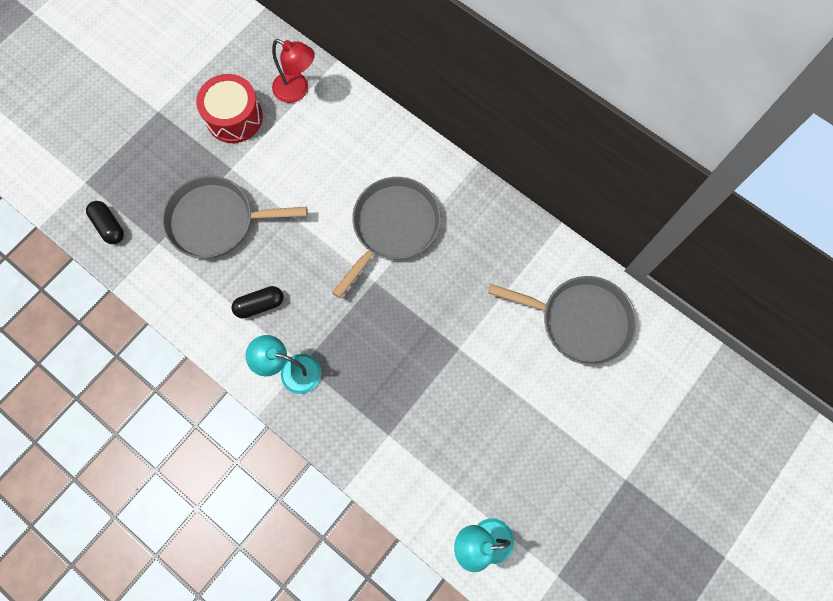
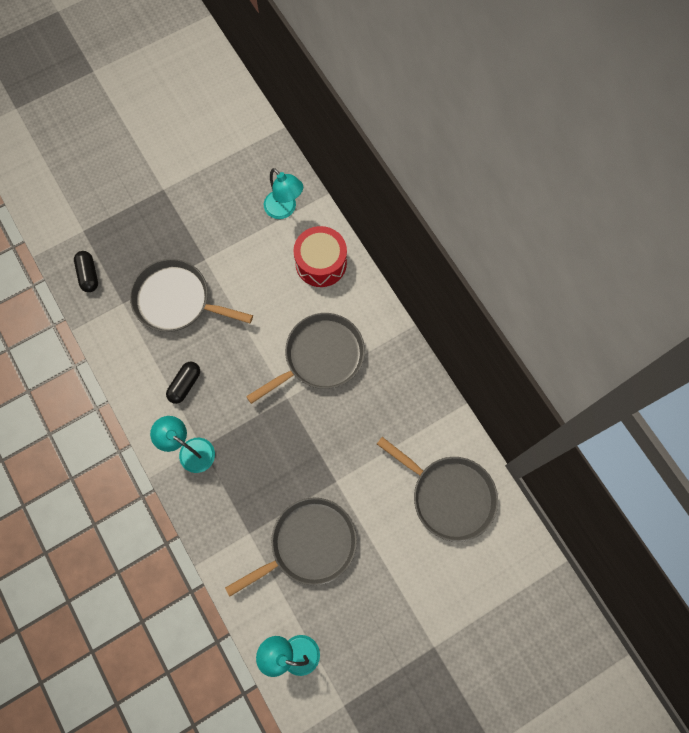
camera: 20 degrees right, 0 degrees up
red drum [196,74,263,143] -> red drum moved to [293,226,347,287]
black capsule [231,286,284,319] -> black capsule turned 60 degrees counterclockwise [166,362,200,404]
red lamp [272,39,315,103] -> turquoise lamp [264,168,303,219]
none -> grey pan [225,498,357,597]

